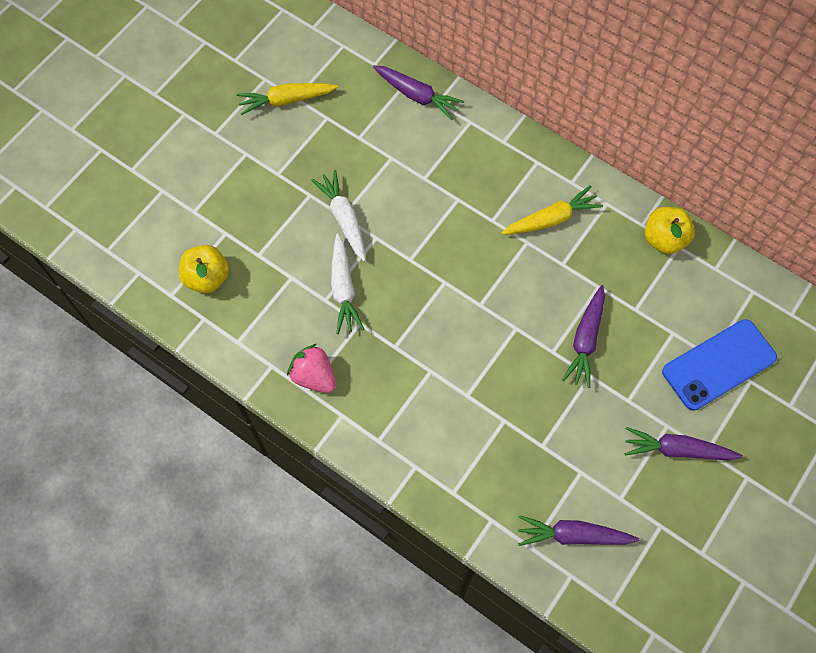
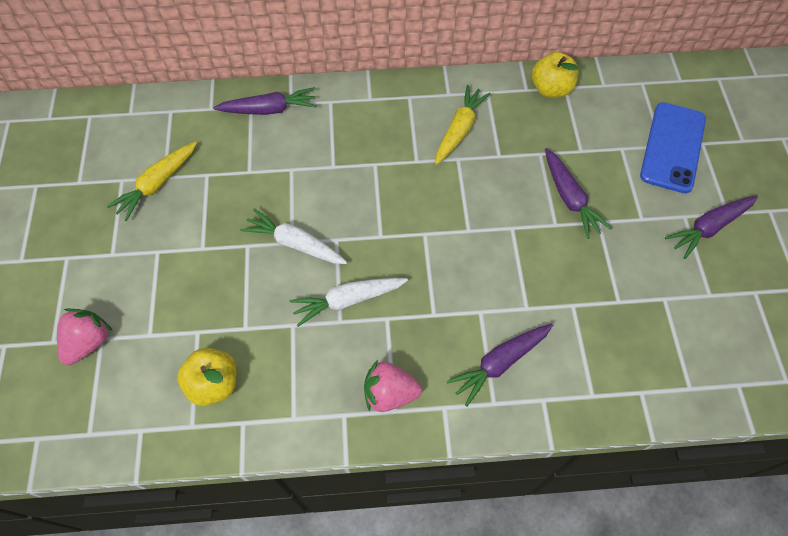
camera: 40 degrees left, 5 degrees down
white carrot [331,233,365,334] -> white carrot turned 120 degrees clockwise [289,278,408,327]
purple carrot [518,515,639,546] -> purple carrot moved to [447,324,553,407]
none -> pink strawberry [57,308,113,365]

